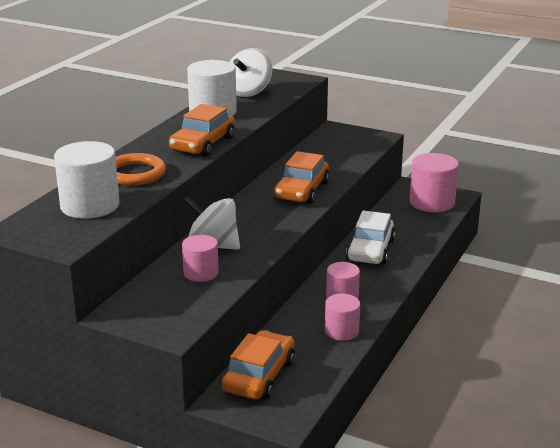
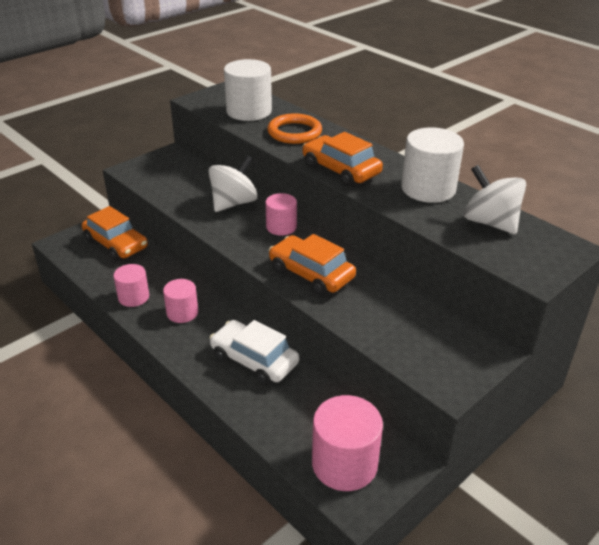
camera: 110 degrees right, 10 degrees up
pink cylinder [182,235,219,282] -> pink cylinder moved to [266,193,297,236]

